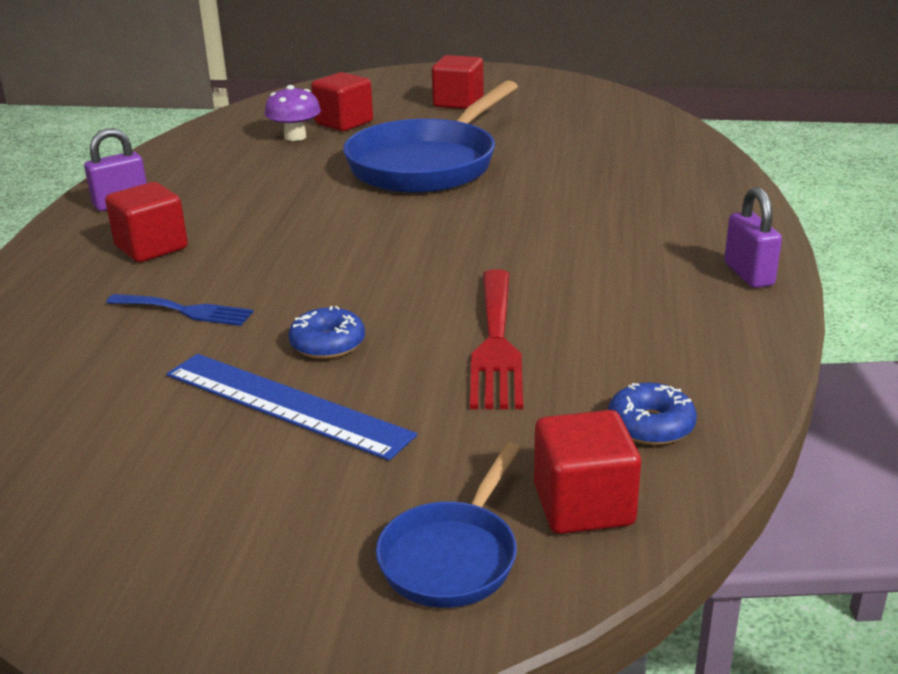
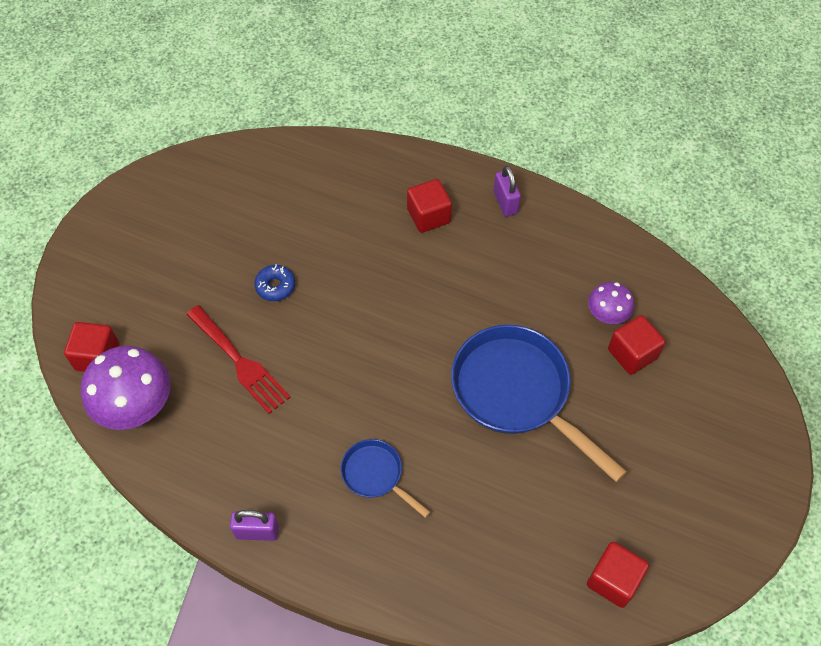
camera: 105 degrees right, 30 degrees up
blue fork [106,294,254,326] -> none
blue ruler [166,354,417,461] -> none
blue pan [376,442,521,608] -> blue pan moved to [341,439,430,518]
red cube [432,55,484,109] -> red cube moved to [587,542,649,608]
red fork [470,269,523,409] -> red fork turned 150 degrees counterclockwise [186,305,291,414]
blue donut [608,383,697,445] -> purple mushroom [81,346,170,430]

